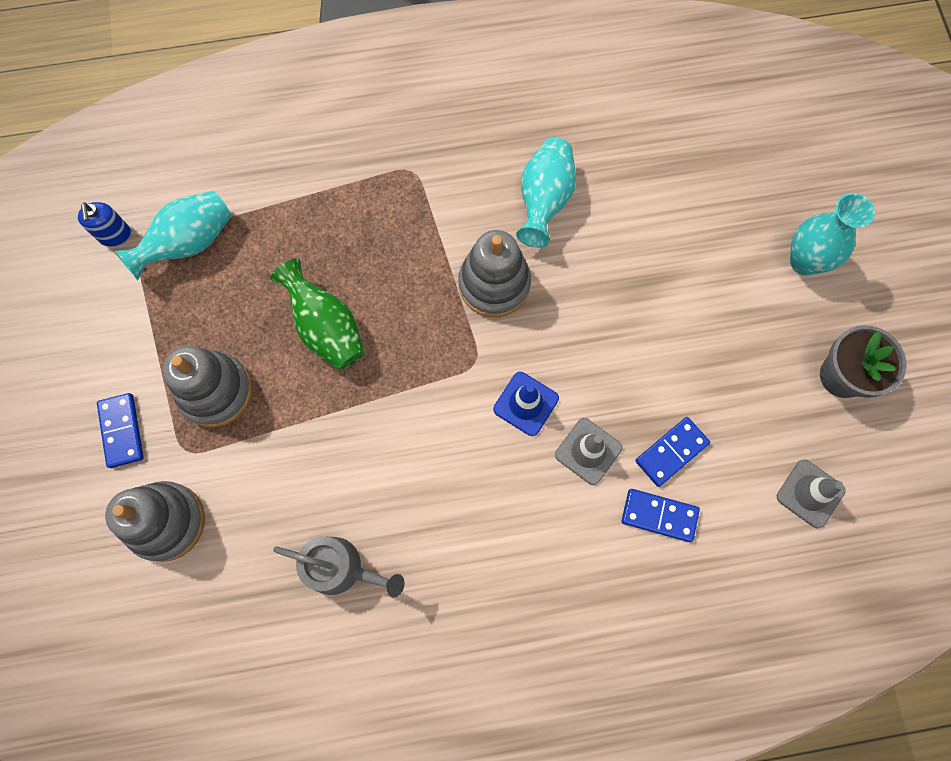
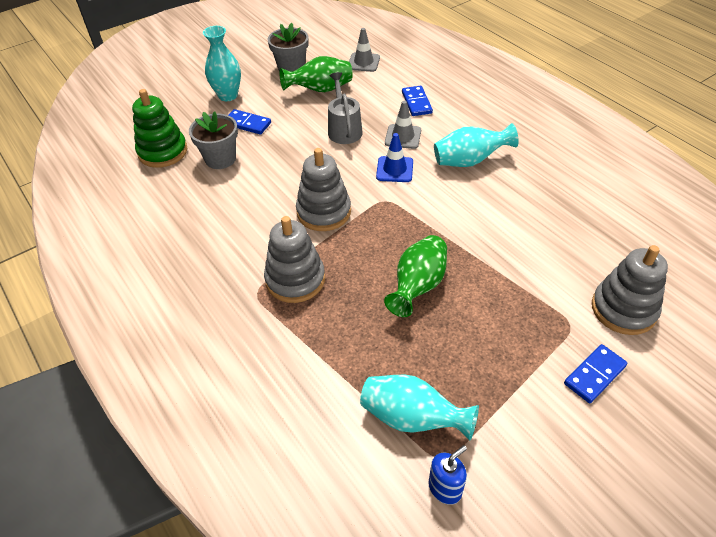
camera: 115 degrees left, 25 degrees down
grey stacking toy [163,346,252,427] -> grey stacking toy moved to [264,216,325,303]
grey watering can [273,537,405,598] -> grey watering can moved to [328,72,363,144]
turquoise vase [516,138,576,248] -> turquoise vase moved to [434,123,519,167]
blue domino [635,417,710,487] -> blue domino moved to [229,109,271,135]
none -> green stacking toy [132,89,187,168]
none -> grey flower pot [189,112,238,169]
none -> green vase [279,56,353,92]

